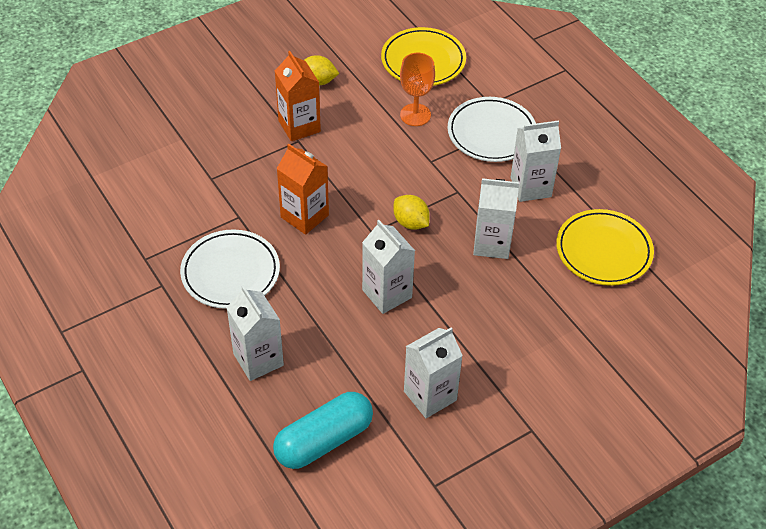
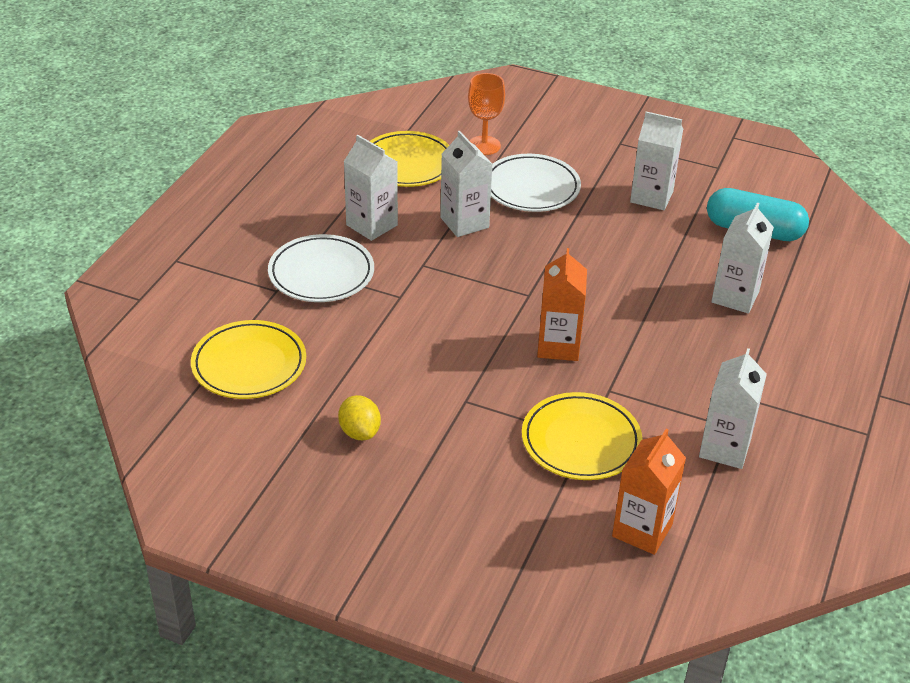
camera: 125 degrees left, 10 degrees down
white plate [180,229,280,309] -> white plate moved to [491,154,581,212]
orange carton [275,51,321,141] -> orange carton moved to [612,429,686,555]
white carton [362,220,415,314] -> white carton moved to [699,348,767,469]
yellow lemon [393,195,430,230] -> none
orange goblet [400,53,435,126] -> orange goblet moved to [468,73,505,155]
none -> yellow plate [522,392,642,480]

